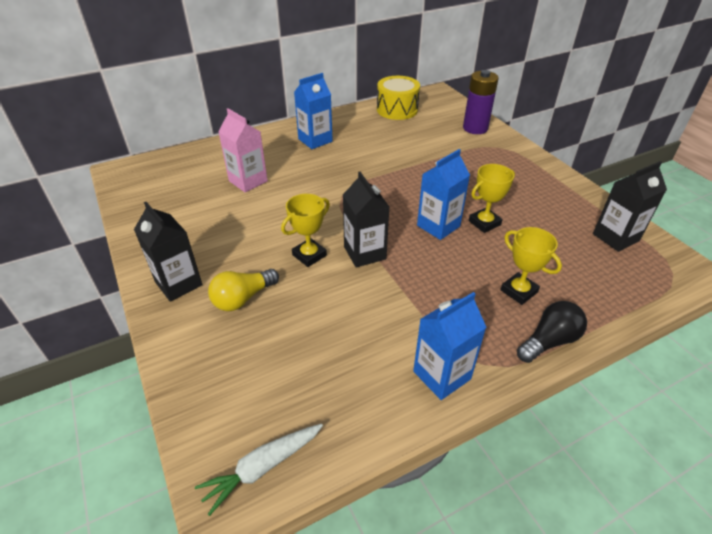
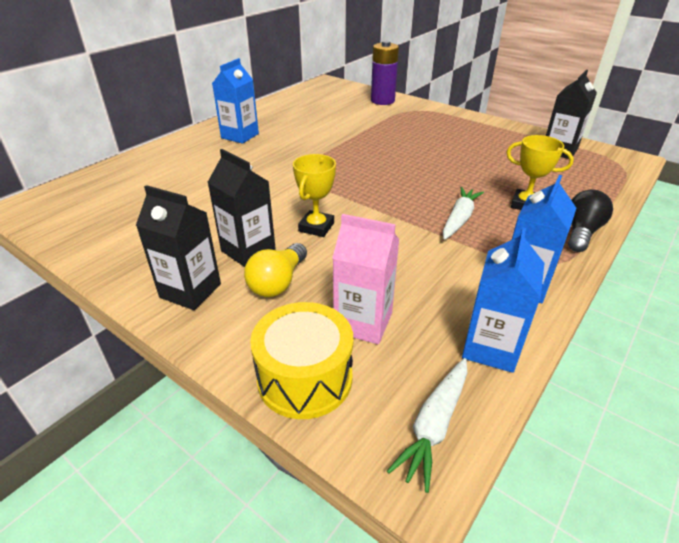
camera: 25 degrees left, 5 degrees down
pink carton [218,108,268,193] -> pink carton moved to [333,214,399,344]
black carton [343,172,389,268] -> black carton moved to [207,149,276,267]
yellow drum [377,76,420,120] -> yellow drum moved to [250,302,353,419]
blue carton [417,149,470,240] -> blue carton moved to [462,228,545,373]
yellow trophy [469,164,515,233] -> none
none -> white carrot [443,187,484,240]

